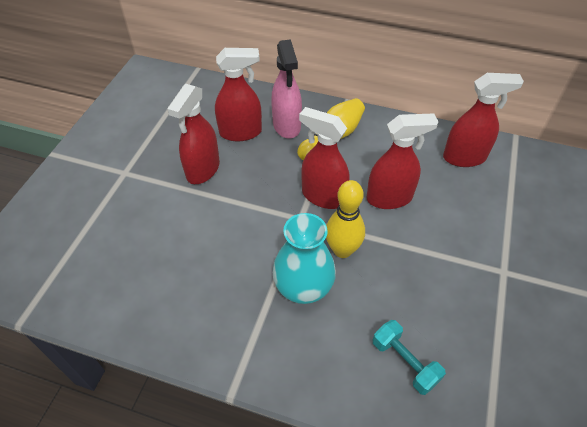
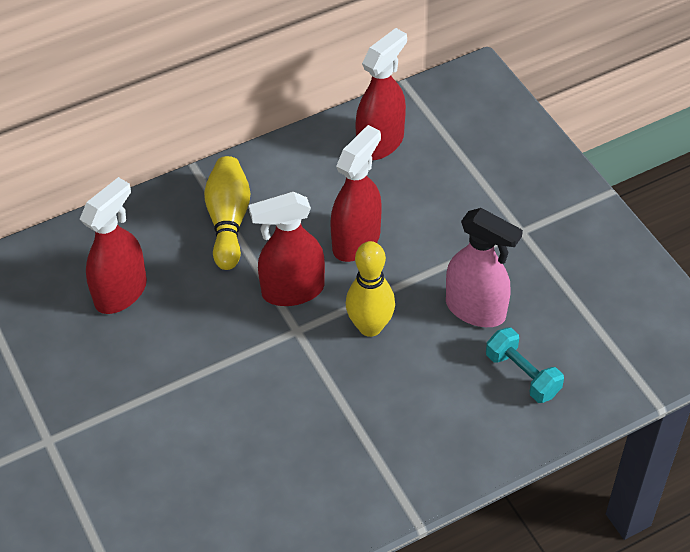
camera: 45 degrees left, 0 degrees up
red spray bottle [167,84,220,184] -> none
pink spray bottle [271,39,302,139] -> pink spray bottle moved to [446,208,523,327]
turquoise vase [273,213,336,304] -> none
turquoise dumbbell [373,320,446,395] -> turquoise dumbbell turned 45 degrees clockwise [486,327,564,403]

